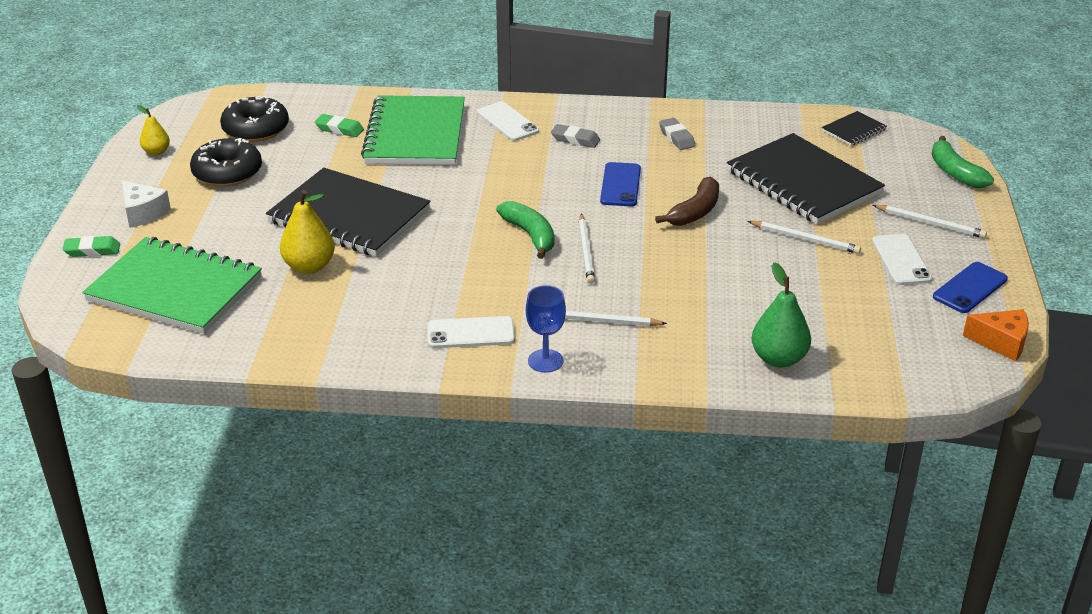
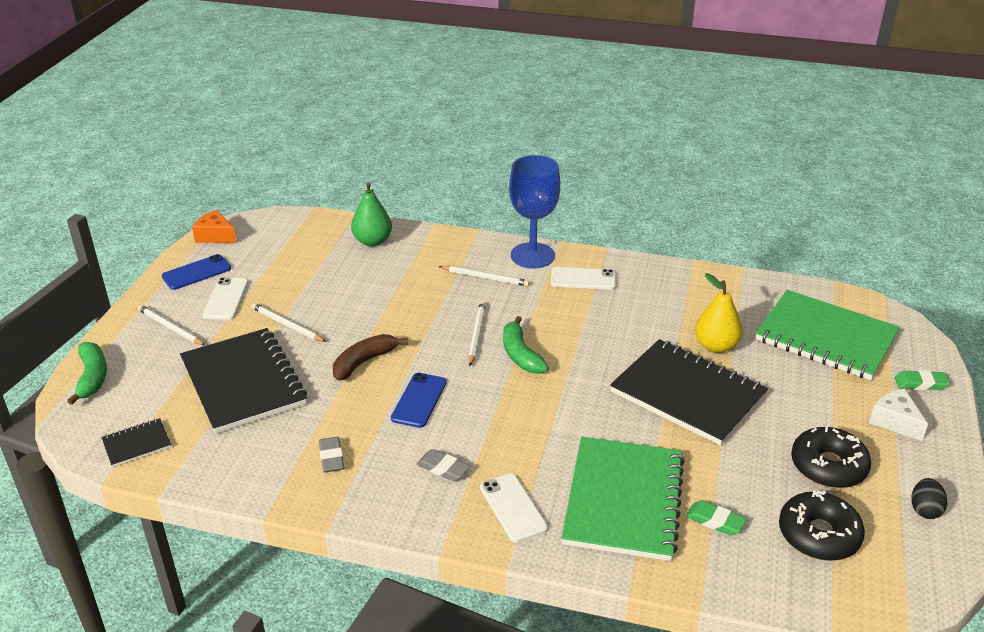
camera: 170 degrees left, 0 degrees up
yellow pear [137,105,170,155] -> black egg [911,478,947,519]
blue goblet [526,285,566,373] -> blue goblet [509,155,560,269], size x1.77

